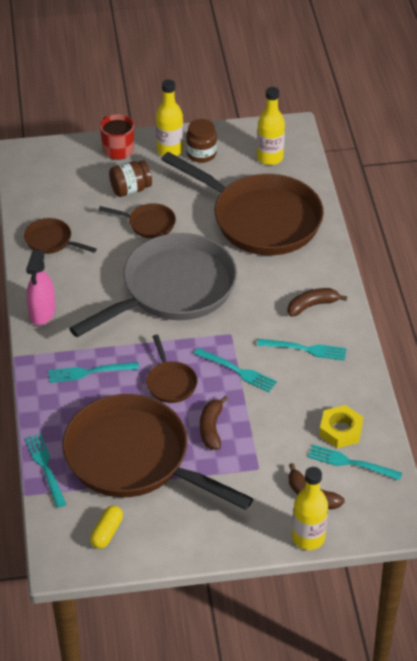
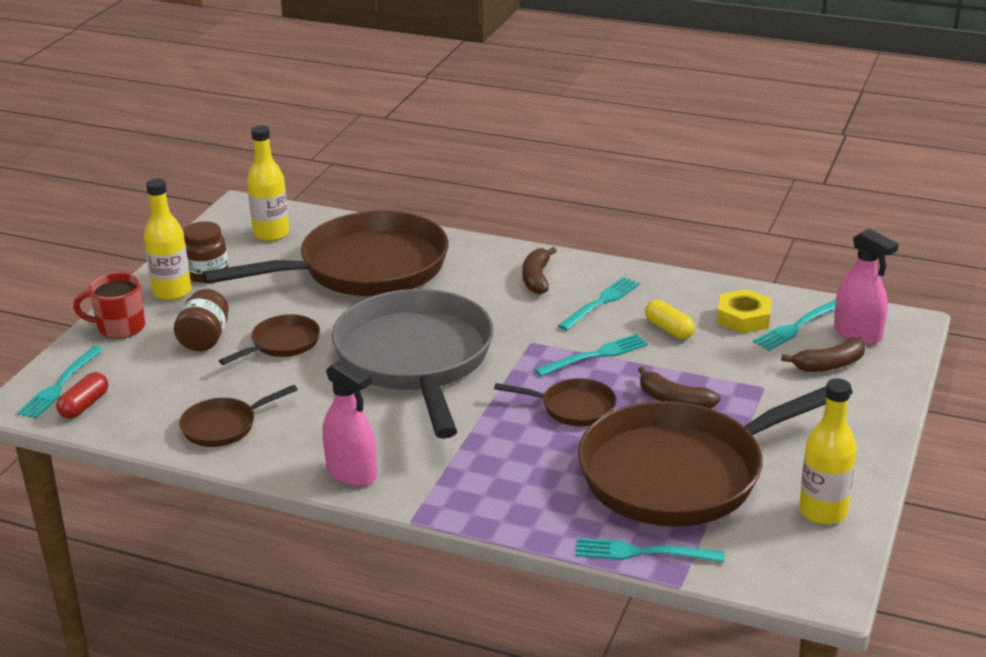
camera: 60 degrees left, 15 degrees down
turquoise fork [48,362,139,383] -> turquoise fork moved to [17,346,103,419]
yellow capsule [90,506,123,549] -> yellow capsule moved to [645,300,695,339]
yellow bottle [292,467,328,550] -> yellow bottle moved to [799,378,857,525]
none -> red capsule [56,372,108,419]
none -> pink spray bottle [834,228,899,345]

